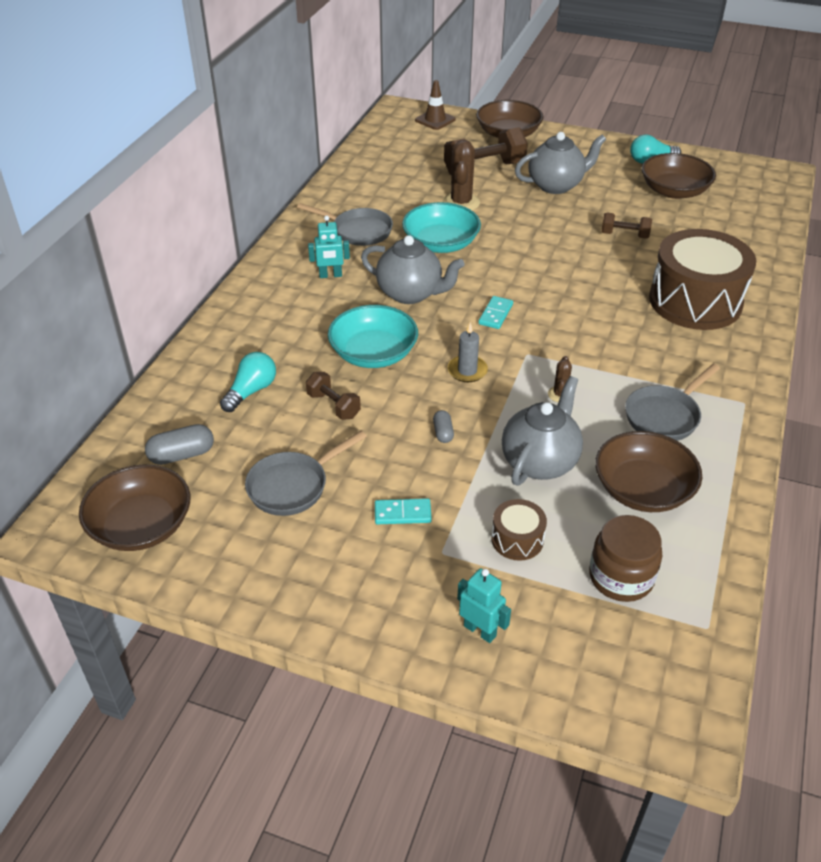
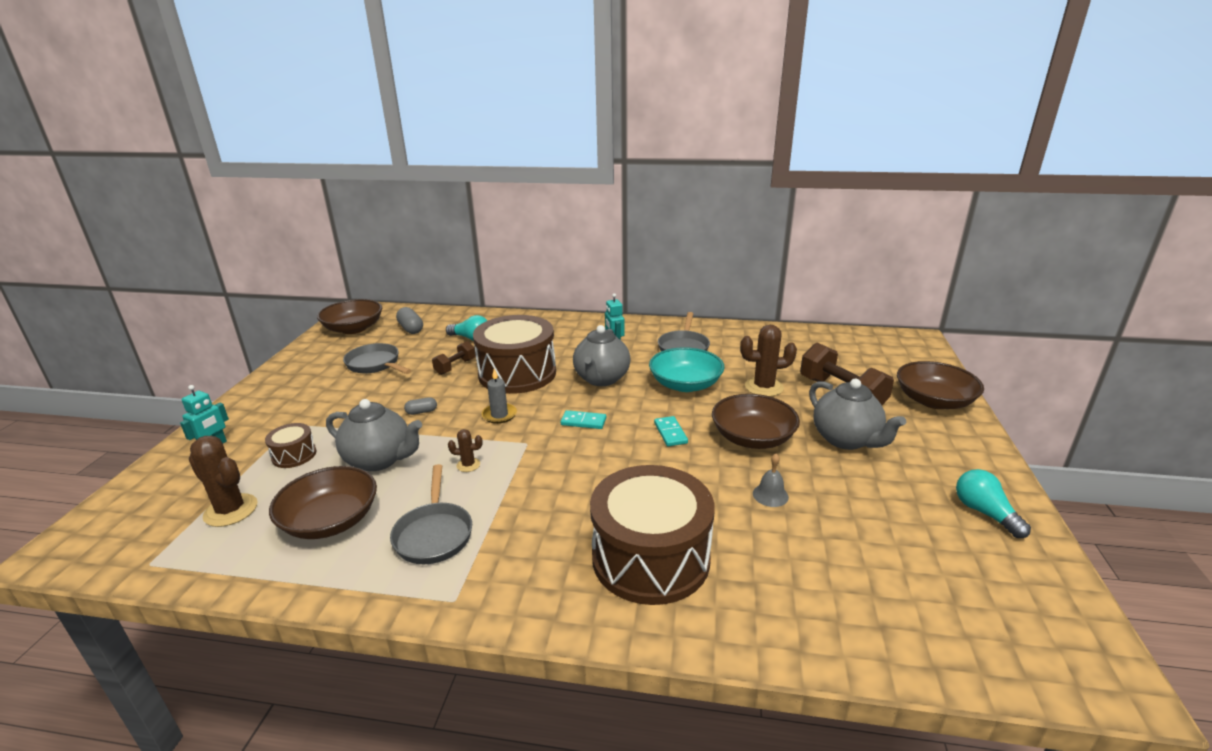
camera: 80 degrees right, 15 degrees down
turquoise bowl [328,305,418,368] -> brown drum [473,315,556,394]
turquoise domino [375,498,432,524] -> turquoise domino moved to [654,416,688,446]
brown traffic cone [415,80,456,130] -> none
brown jar [589,515,662,602] -> brown cactus [189,436,258,527]
brown dumbbell [601,212,652,239] -> grey bell [753,454,789,507]
grey pan [625,364,720,441] -> grey pan turned 135 degrees counterclockwise [390,464,472,564]
brown bowl [642,153,716,199] -> brown bowl moved to [712,394,800,449]

